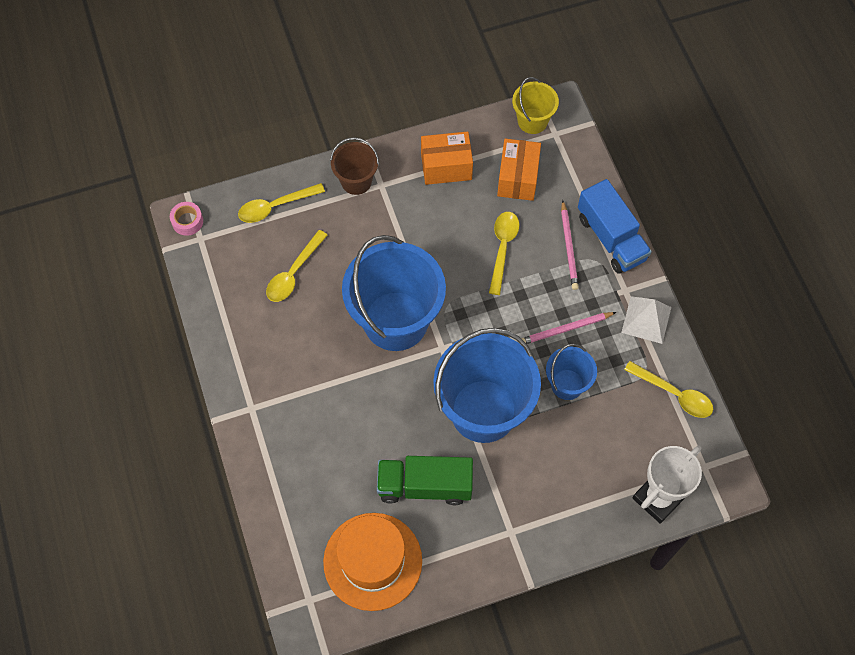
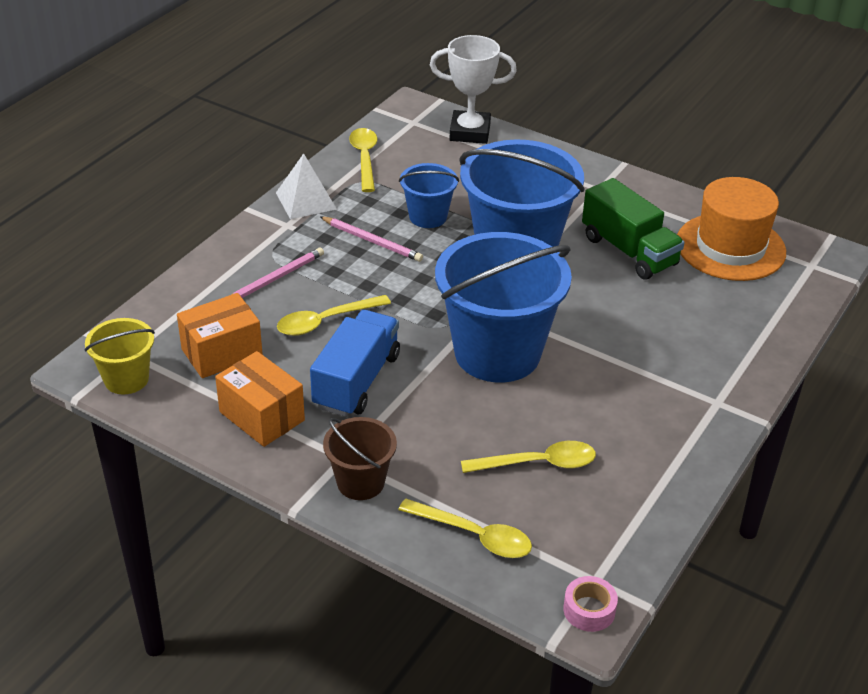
camera: 130 degrees left, 25 degrees down
blue truck [578,179,652,274] -> blue truck moved to [310,310,400,417]

